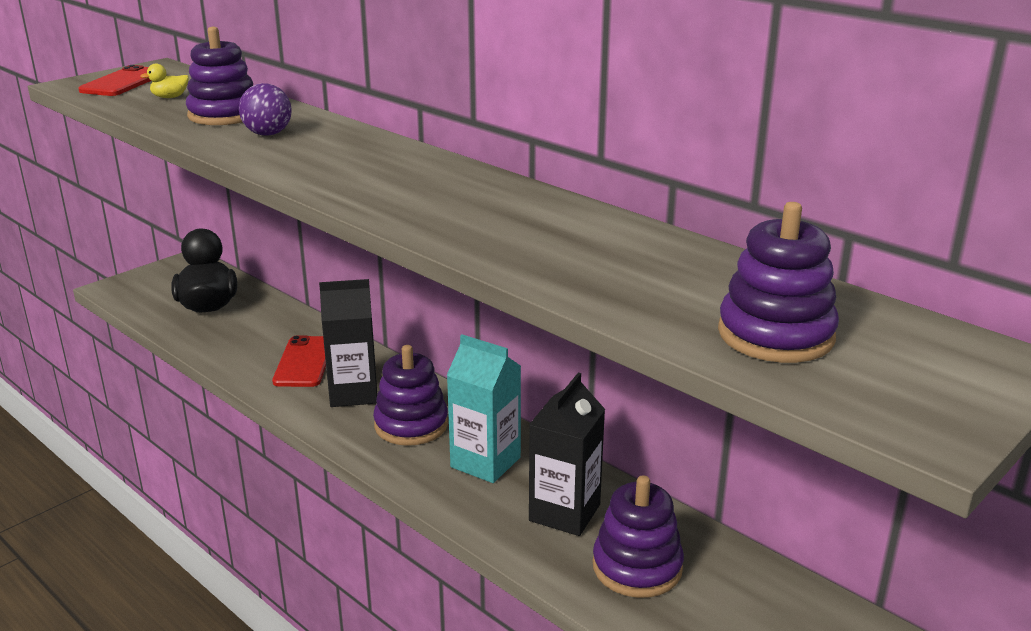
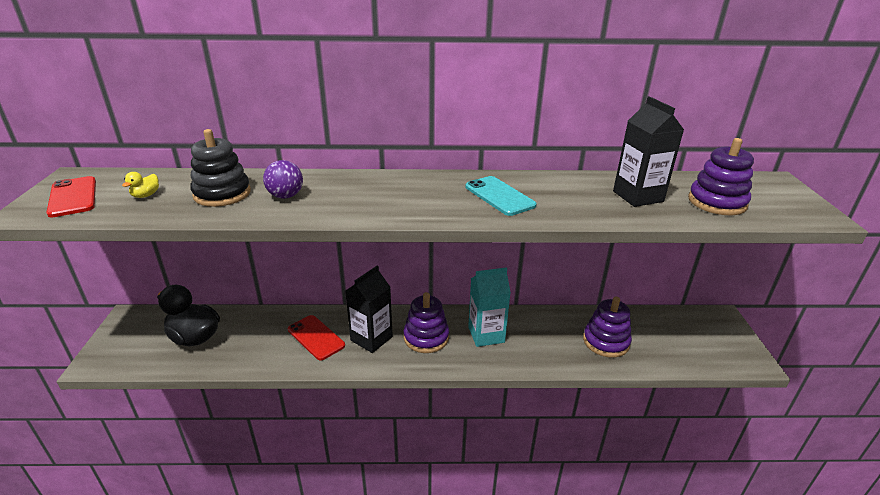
camera: 45 degrees left, 5 degrees up
purple stacking toy [186,27,253,125] -> black stacking toy [190,129,251,207]
black carton [529,373,605,536] -> black carton moved to [613,96,684,207]
none -> turquoise phone [466,176,536,216]

